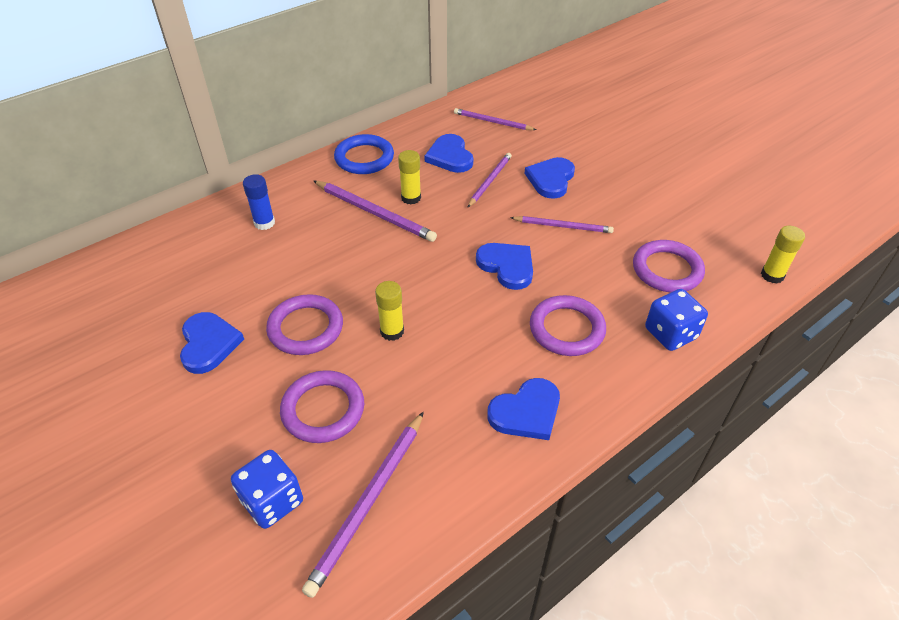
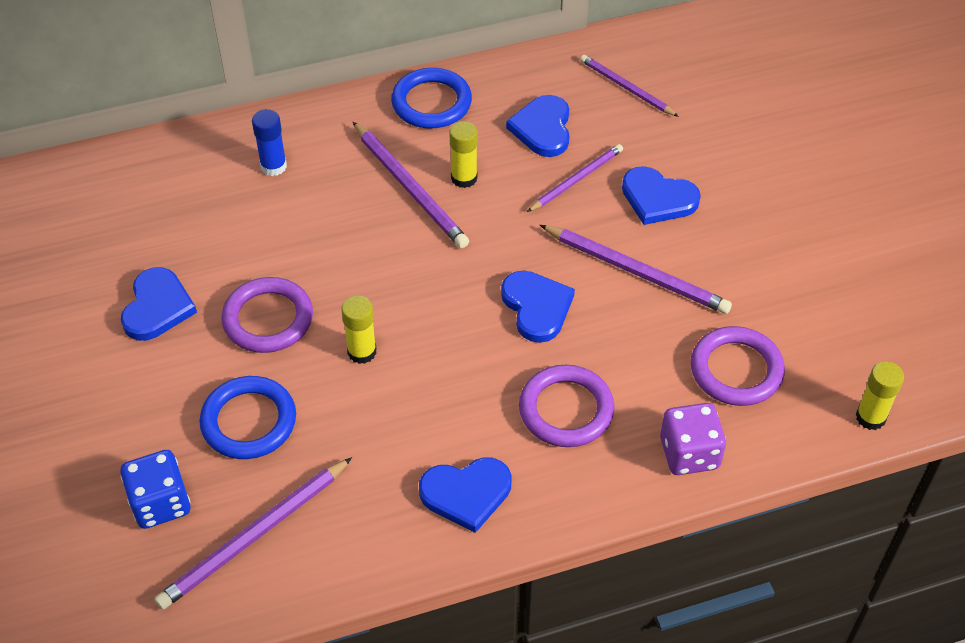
camera: 20 degrees right, 5 degrees up
purple ring [280,370,364,443] -> blue ring [199,376,296,459]
purple pencil [510,216,614,233] -> purple pencil [540,225,732,314], size x1.54
blue heart [524,157,575,199] -> blue heart turned 105 degrees counterclockwise [622,166,701,225]
blue dice [645,289,708,351] -> purple dice [660,403,726,475]

